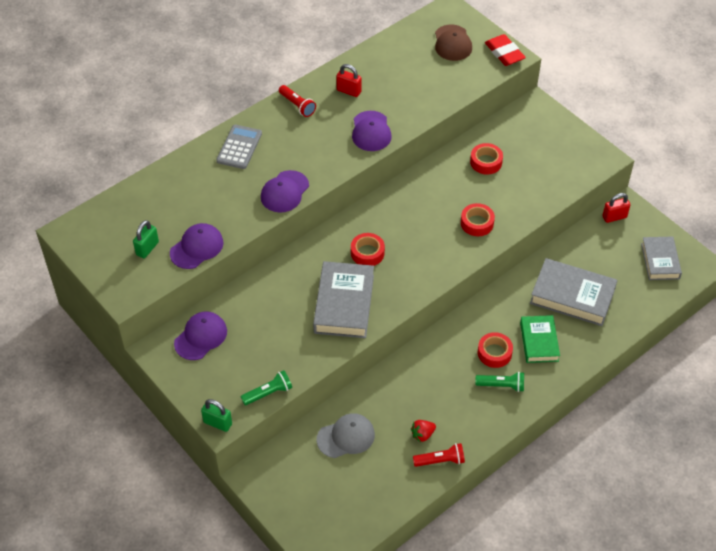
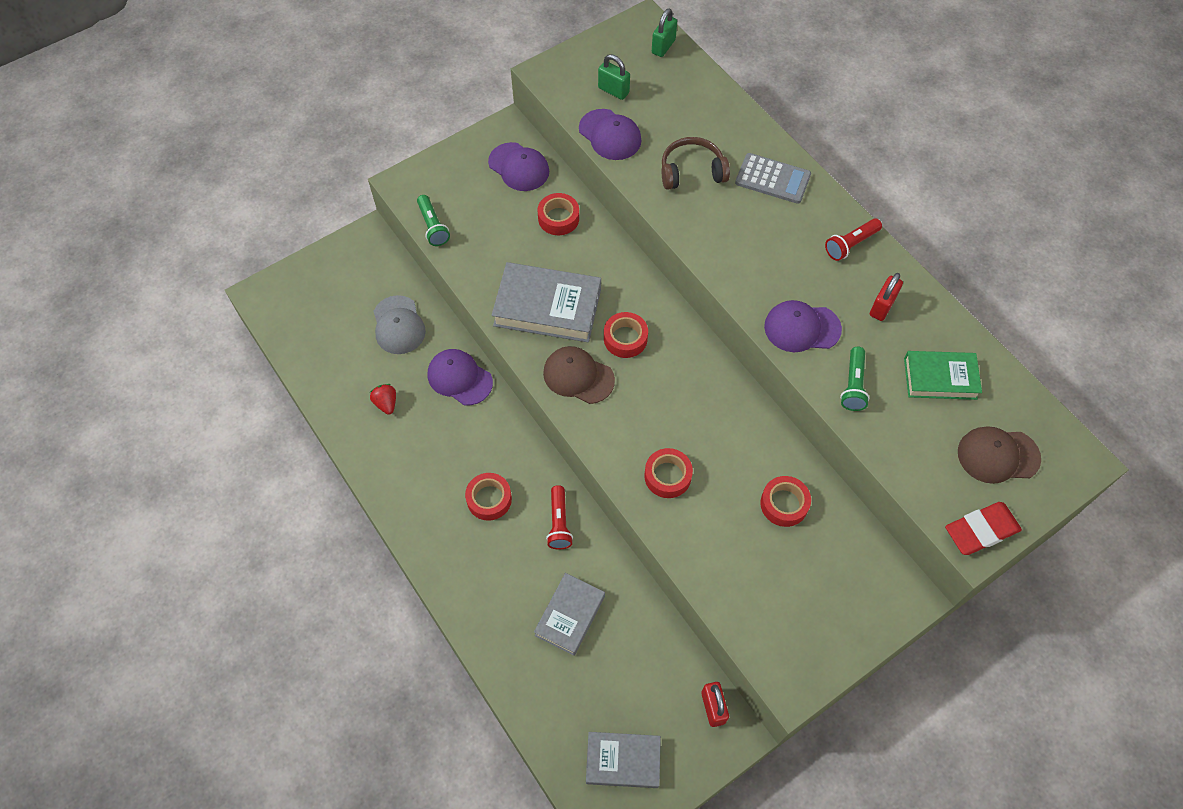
camera: 95 degrees right, 10 degrees up
green padlock [201,399,232,432] -> green padlock moved to [652,8,677,57]
purple cap [261,170,309,213] -> purple cap moved to [428,349,493,405]
red flashlight [413,443,465,467] -> red flashlight moved to [546,485,573,549]
green flashlight [475,372,524,392] -> green flashlight moved to [840,347,870,411]
green book [520,315,560,363] -> green book moved to [904,351,982,400]
grey book [530,258,618,326] -> grey book [534,573,605,656], size x0.64
none -> red tape [538,193,579,235]
none -> brown cap [543,346,615,404]
none -> brown headphones [662,137,730,190]

